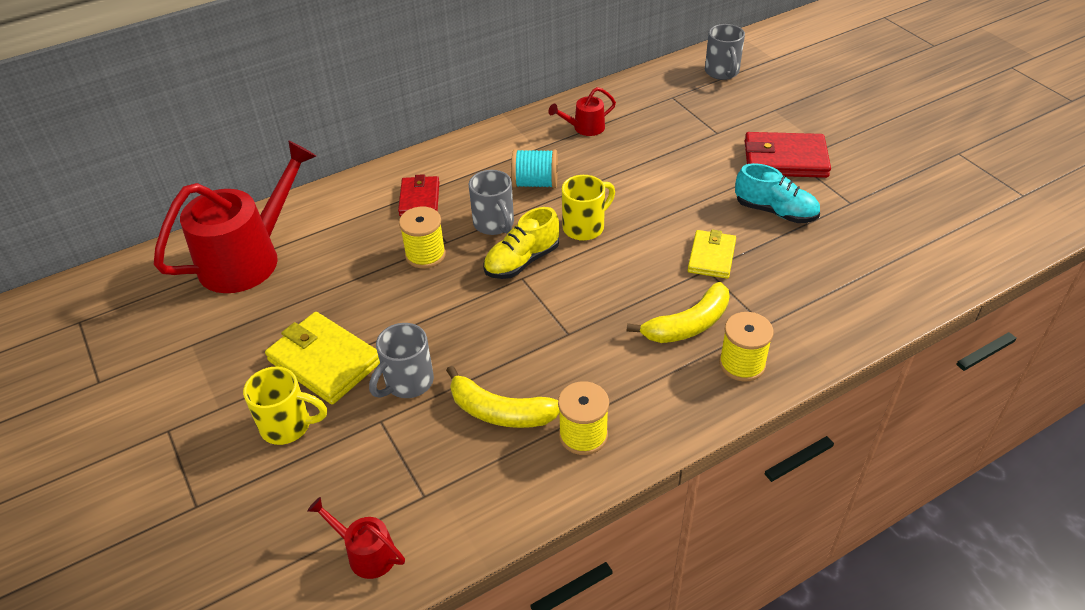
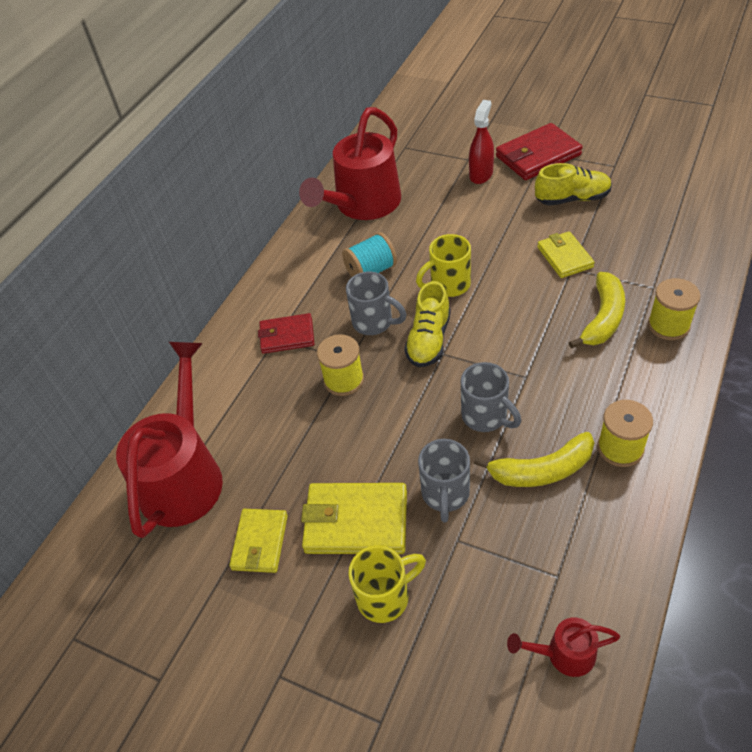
camera: 30 degrees left, 5 degrees up
red wallet [398,174,439,216] -> red wallet turned 60 degrees counterclockwise [258,313,314,354]
red watering can [548,87,616,136] -> red watering can [299,107,401,220], size x2.23
yellow mug [562,175,615,241] -> yellow mug turned 135 degrees counterclockwise [416,234,471,297]
grey mug [705,24,745,80] -> grey mug moved to [461,362,521,432]
turquoise shoe [735,163,820,223] -> yellow shoe [535,163,612,206]
none -> yellow wallet [229,509,288,573]
none -> red spray bottle [469,100,494,184]

